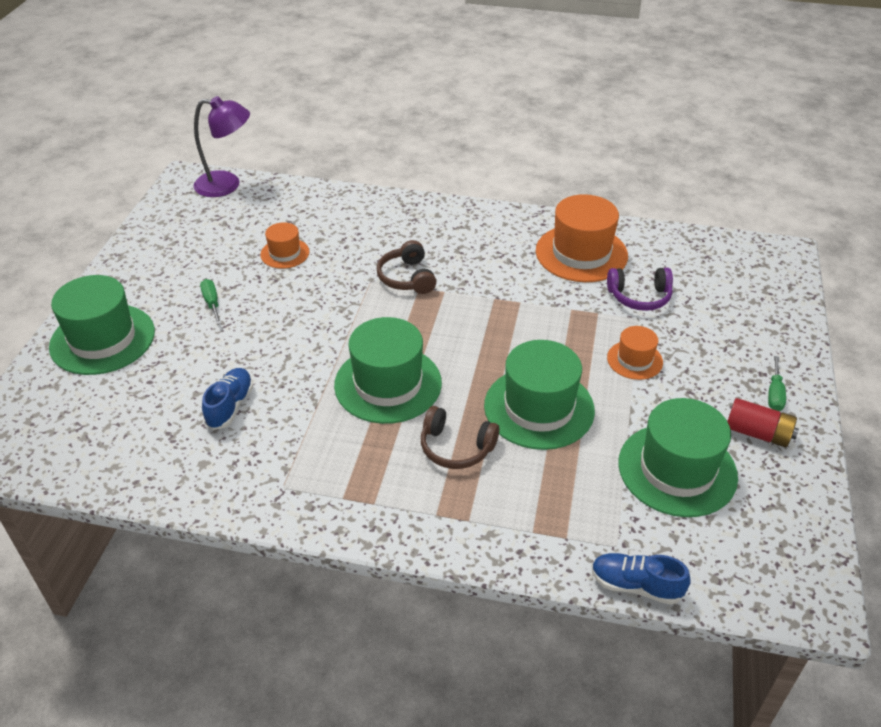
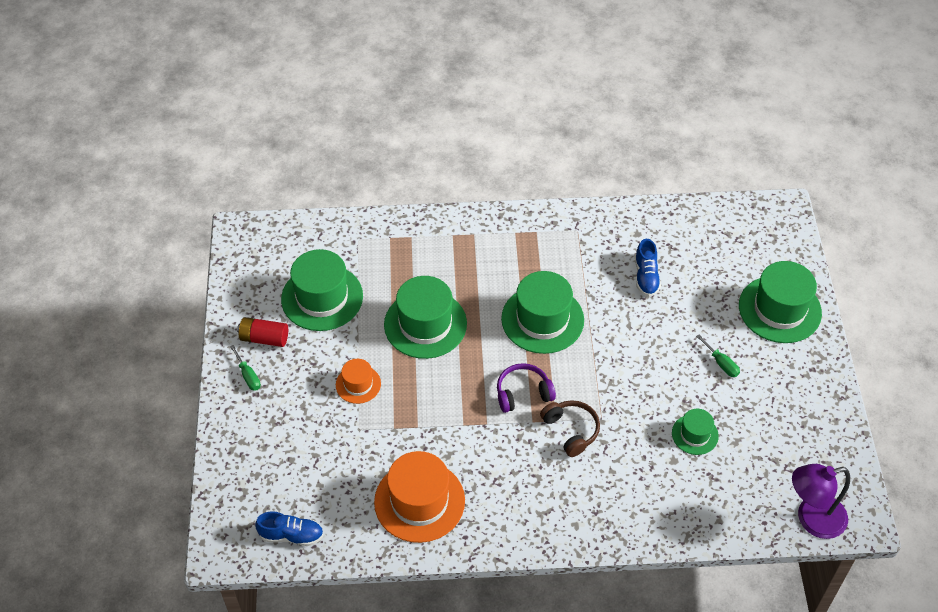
camera: 165 degrees right, 10 degrees up
orange hat [260,222,310,269] -> green hat [672,409,719,455]
brown headphones [421,406,499,469] -> none
blue shoe [591,553,691,605] -> blue shoe moved to [255,511,324,546]
purple headphones [607,268,673,311] -> purple headphones moved to [497,363,556,413]
green screwdriver [768,356,786,411] -> green screwdriver turned 150 degrees clockwise [230,345,261,391]

